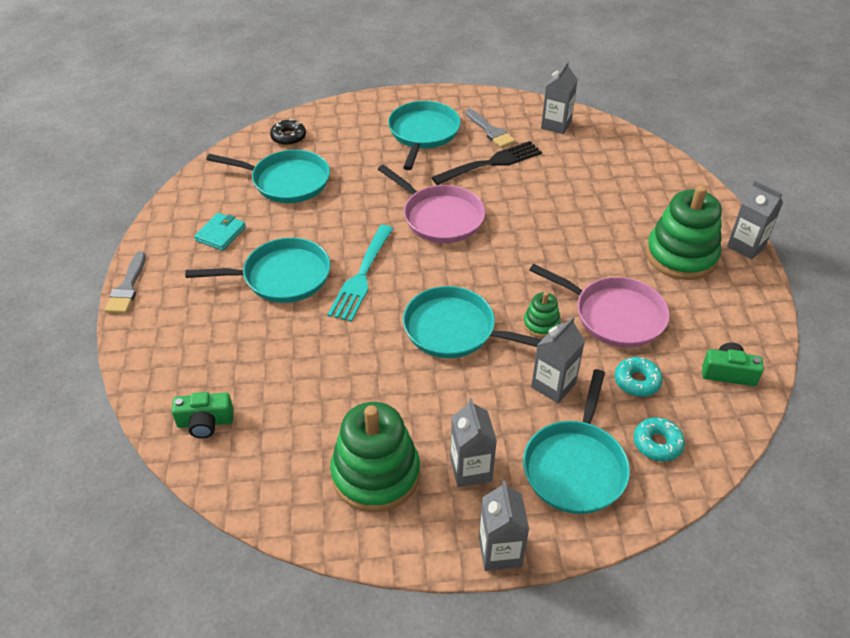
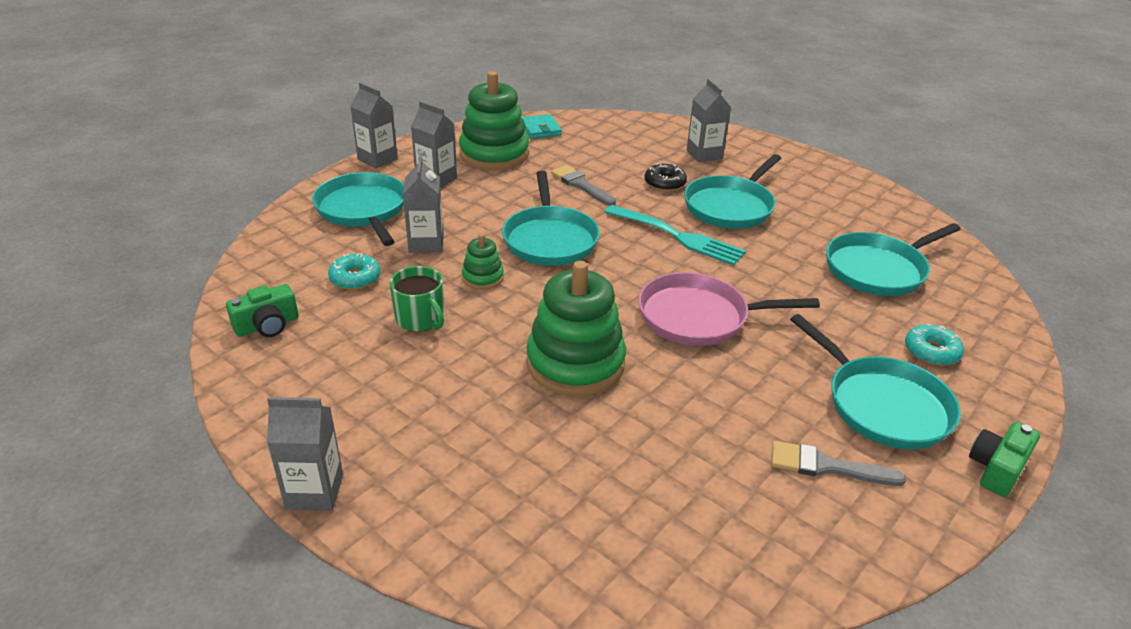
camera: 135 degrees right, 10 degrees down
grey brush [105,252,146,313] -> grey brush moved to [551,165,616,206]
green camera [172,392,234,438] -> green camera moved to [969,422,1040,497]
turquoise wallet [194,213,246,251] -> turquoise wallet moved to [521,114,562,139]
black donut [270,119,306,146] -> black donut moved to [644,163,687,191]
turquoise fork [327,225,394,322] -> turquoise fork turned 150 degrees clockwise [605,205,746,265]
turquoise pan [403,286,542,358] -> turquoise pan turned 105 degrees clockwise [502,171,600,266]
black fork [431,141,542,185] -> none
pink pan [529,264,669,348] -> green mug [389,266,444,332]
grey carton [541,61,578,134] -> grey carton moved to [687,79,731,162]
turquoise donut [634,417,685,462] -> turquoise donut moved to [905,324,964,366]
green stacking toy [646,185,722,280] -> green stacking toy moved to [526,261,626,396]

